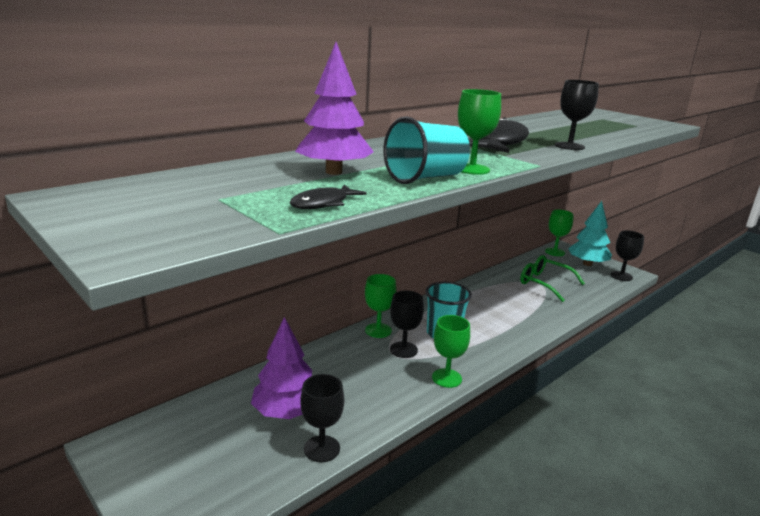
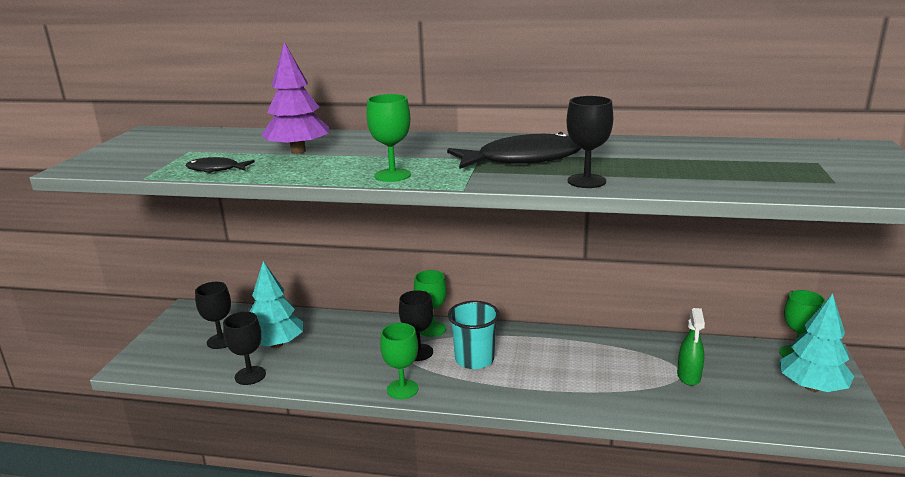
camera: 55 degrees right, 0 degrees up
purple tree [251,317,312,419] -> turquoise tree [250,261,303,348]
turquoise cup [383,116,470,184] -> none
green glasses [520,255,585,302] -> green spray bottle [677,308,705,386]
black goblet [610,230,644,281] -> black goblet moved to [195,282,231,349]

